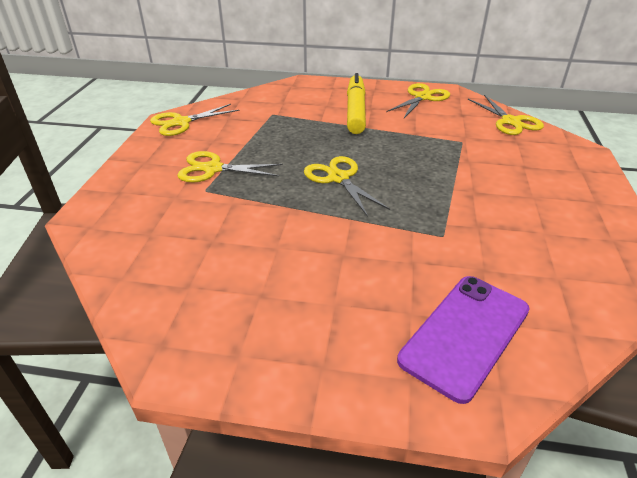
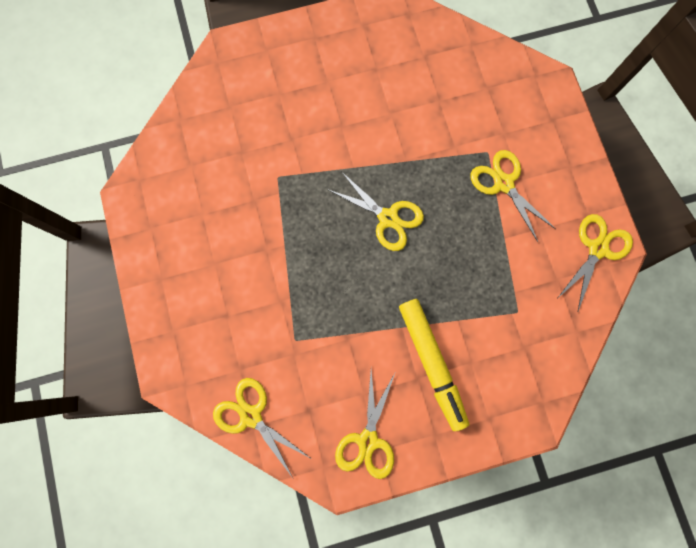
camera: 155 degrees right, 40 degrees up
yellow scissors [177,151,283,183] -> yellow scissors turned 105 degrees counterclockwise [470,150,556,242]
purple phone [397,276,530,404] -> none

